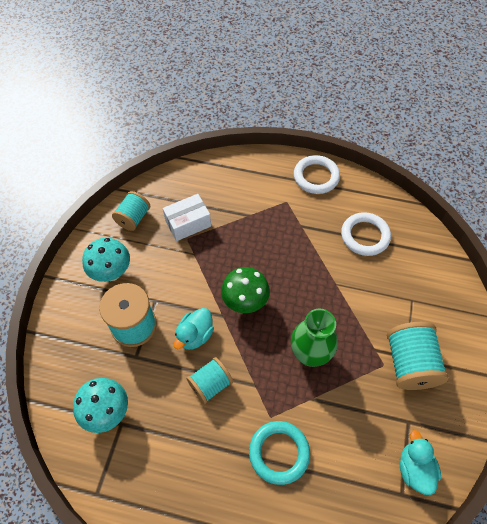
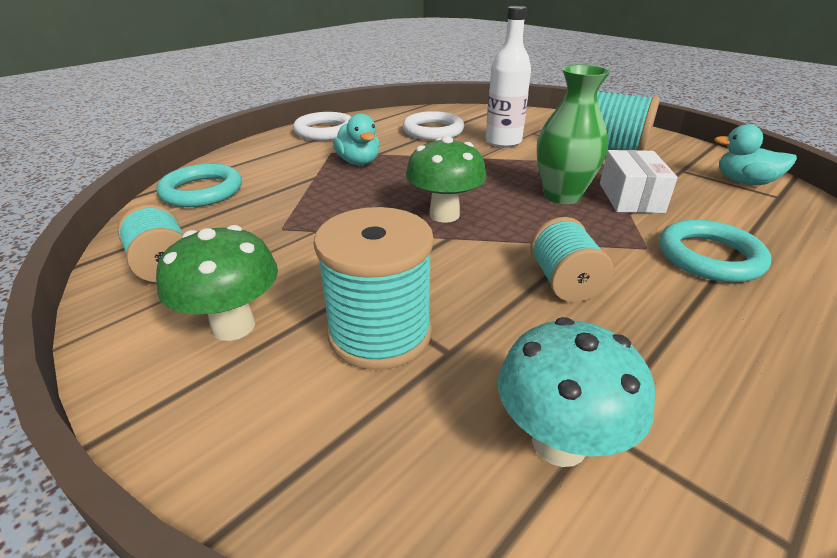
camera: 60 degrees left, 25 degrees down
turquoise mushroom [82,238,130,282] -> green mushroom [156,225,278,341]
white box [163,194,211,241] -> white box moved to [600,150,678,213]
turquoise duck [174,308,214,350] -> turquoise duck moved to [333,114,380,165]
none -> turquoise ring [156,164,242,207]
none -> white bottle [486,6,531,147]

